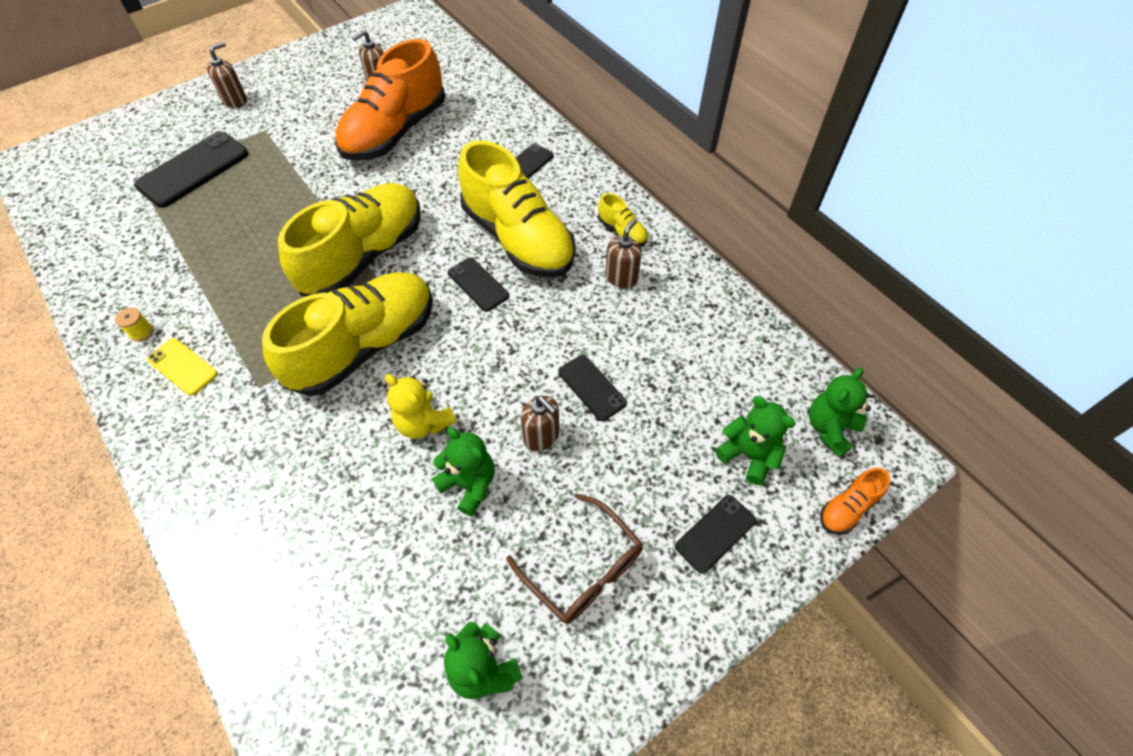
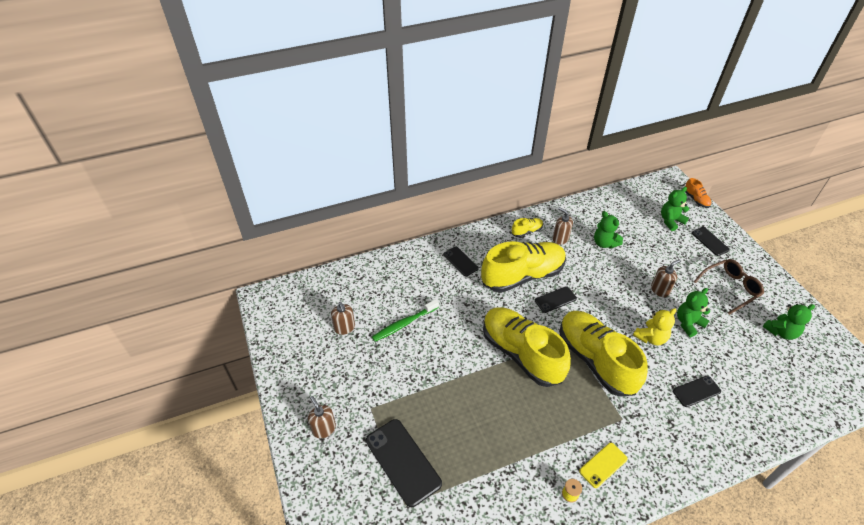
camera: 75 degrees left, 10 degrees down
orange shoe [335,39,445,161] -> green toothbrush [372,299,439,342]
black phone [558,355,627,421] -> black phone moved to [673,376,721,407]
green teddy bear [809,368,871,458] -> green teddy bear moved to [594,211,623,249]

